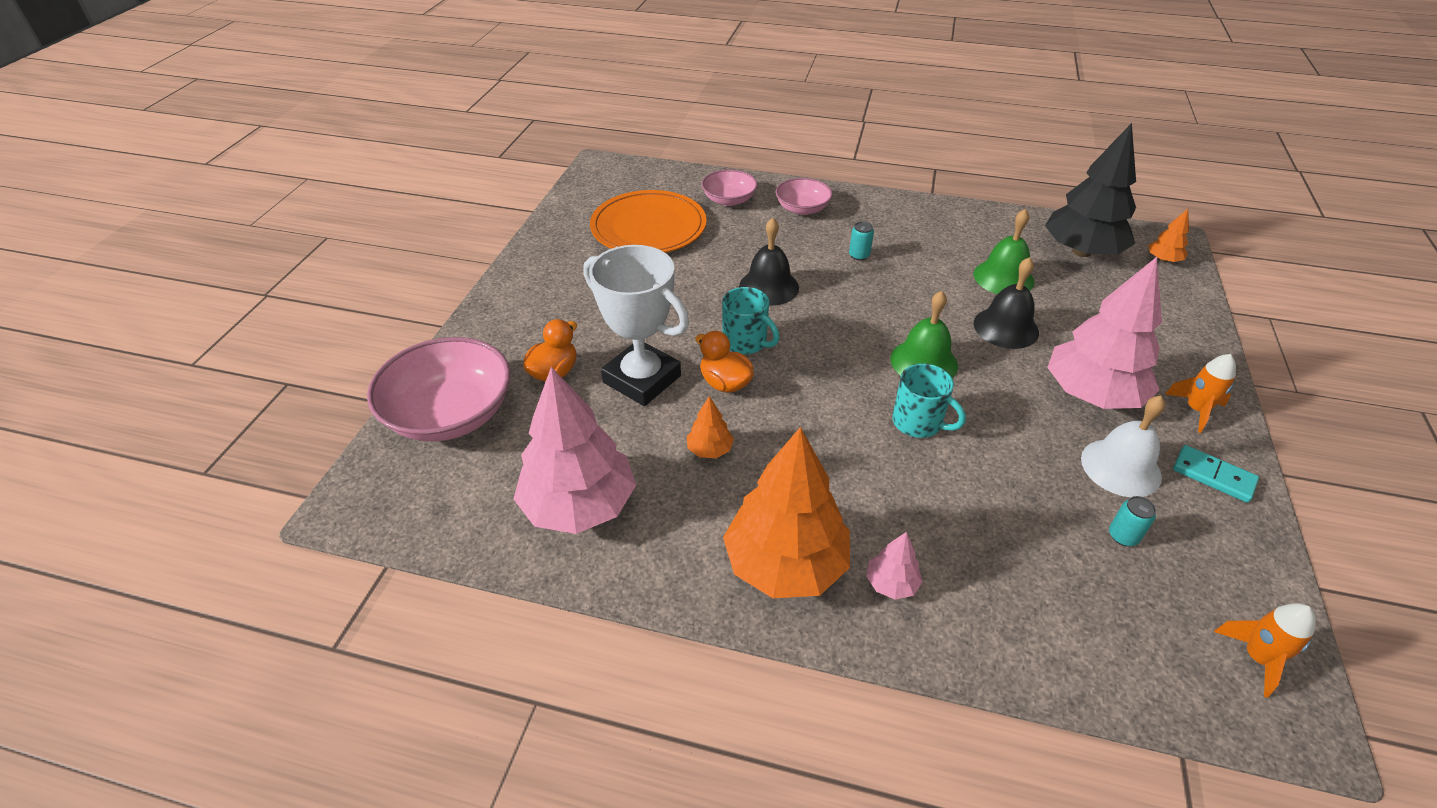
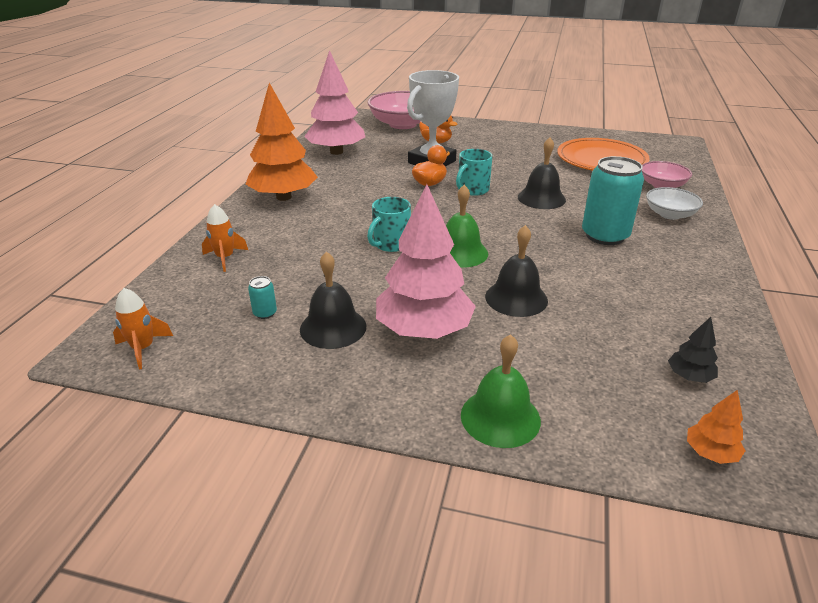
camera: 90 degrees right, 10 degrees down
orange tree [687,396,734,458] -> none
pink bowl [776,178,833,215] -> white bowl [646,187,703,220]
turquoise can [849,222,874,261] -> turquoise can [582,156,644,245], size x2.42
pink tree [866,532,923,600] -> none
green bell [973,209,1034,294] -> green bell moved to [461,334,541,448]
black tree [1045,123,1136,257] -> black tree [668,317,718,383], size x0.43
white bell [1081,396,1165,497] -> black bell [300,251,366,349]
orange rocket [1164,354,1236,433] -> orange rocket moved to [202,204,248,272]
turquoise domino [1173,445,1259,503] -> none

